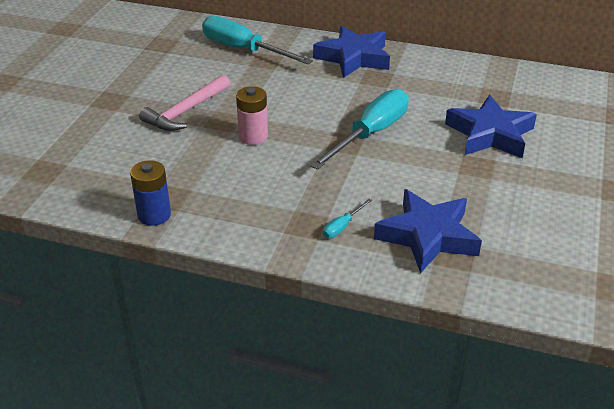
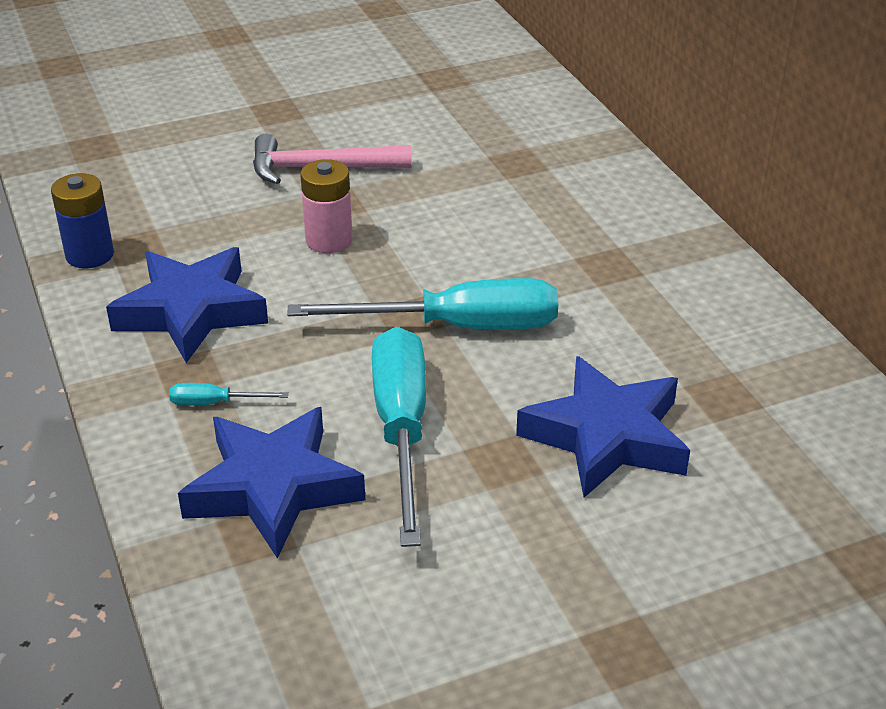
camera: 50 degrees right, 0 degrees up
turquoise screwdriver [202,16,313,64] -> turquoise screwdriver moved to [372,327,426,547]
blue star [313,26,390,78] -> blue star moved to [106,247,268,363]

